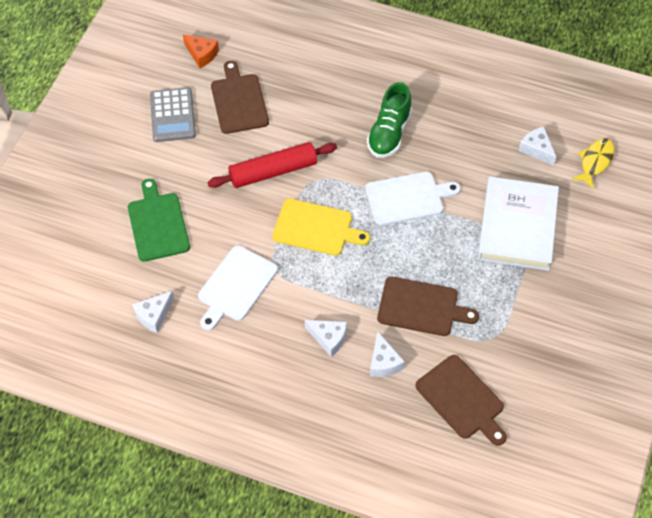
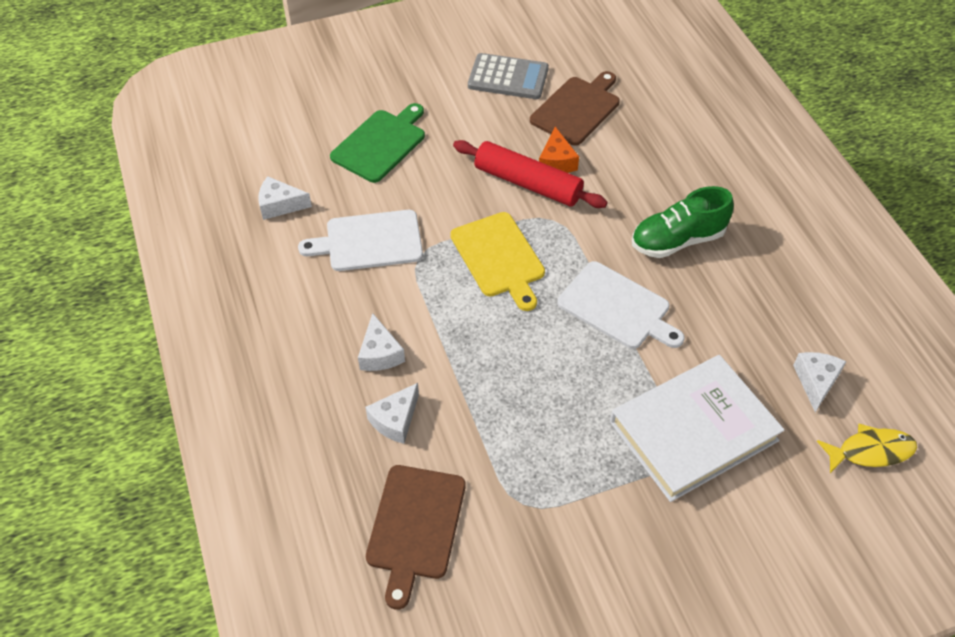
camera: 50 degrees right, 5 degrees down
grey calculator [150,87,196,142] -> grey calculator turned 120 degrees counterclockwise [468,53,549,99]
orange cheese [183,34,219,68] -> orange cheese moved to [539,127,579,173]
brown cutting board [377,277,479,336] -> none

